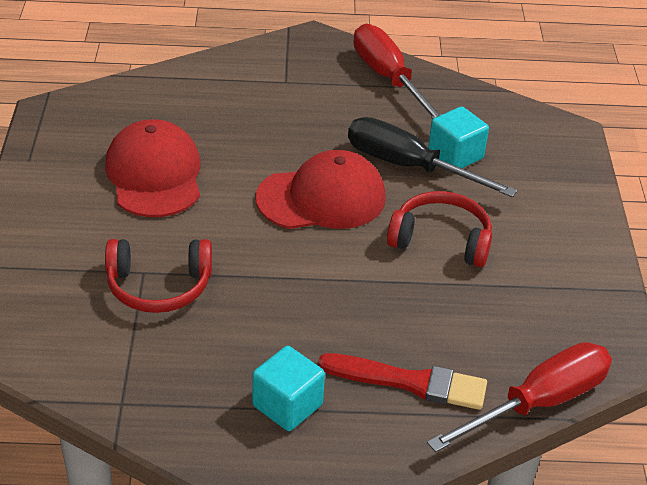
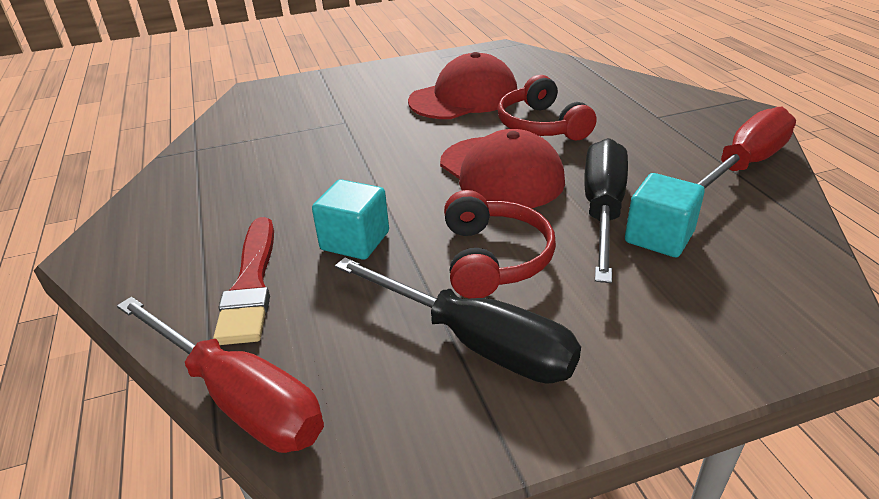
camera: 75 degrees right, 5 degrees down
red headphones [105,239,212,313] -> red headphones moved to [497,75,596,141]
turquoise cube [252,346,325,431] -> turquoise cube moved to [312,179,389,260]
none -> black screwdriver [335,258,581,384]

